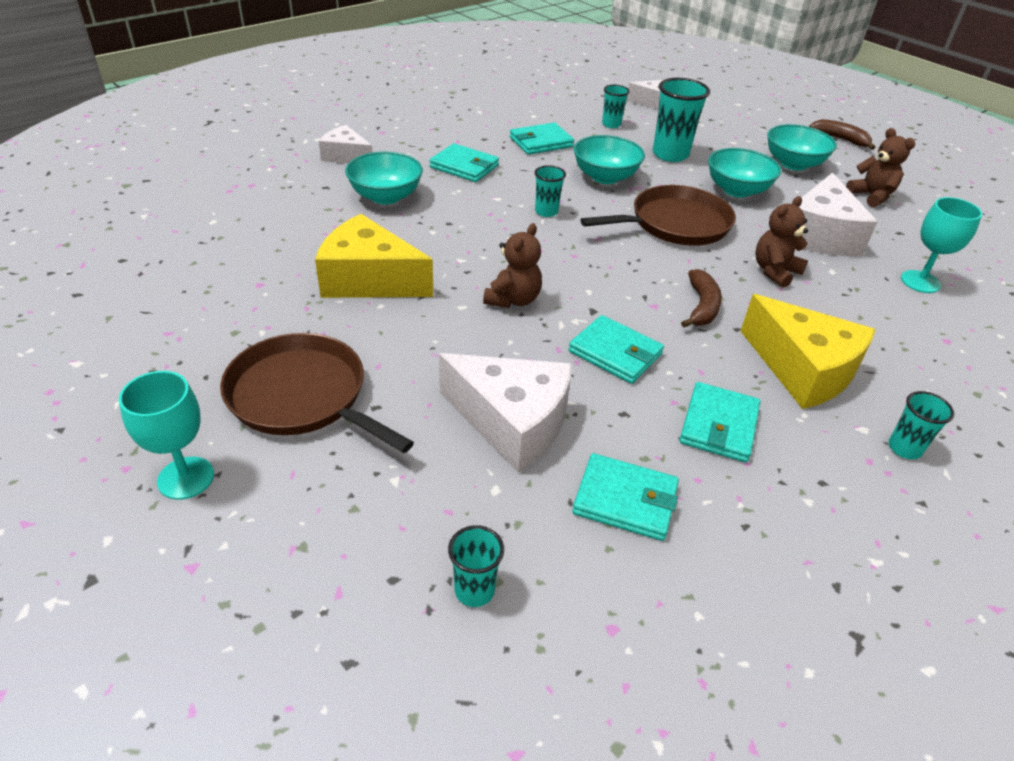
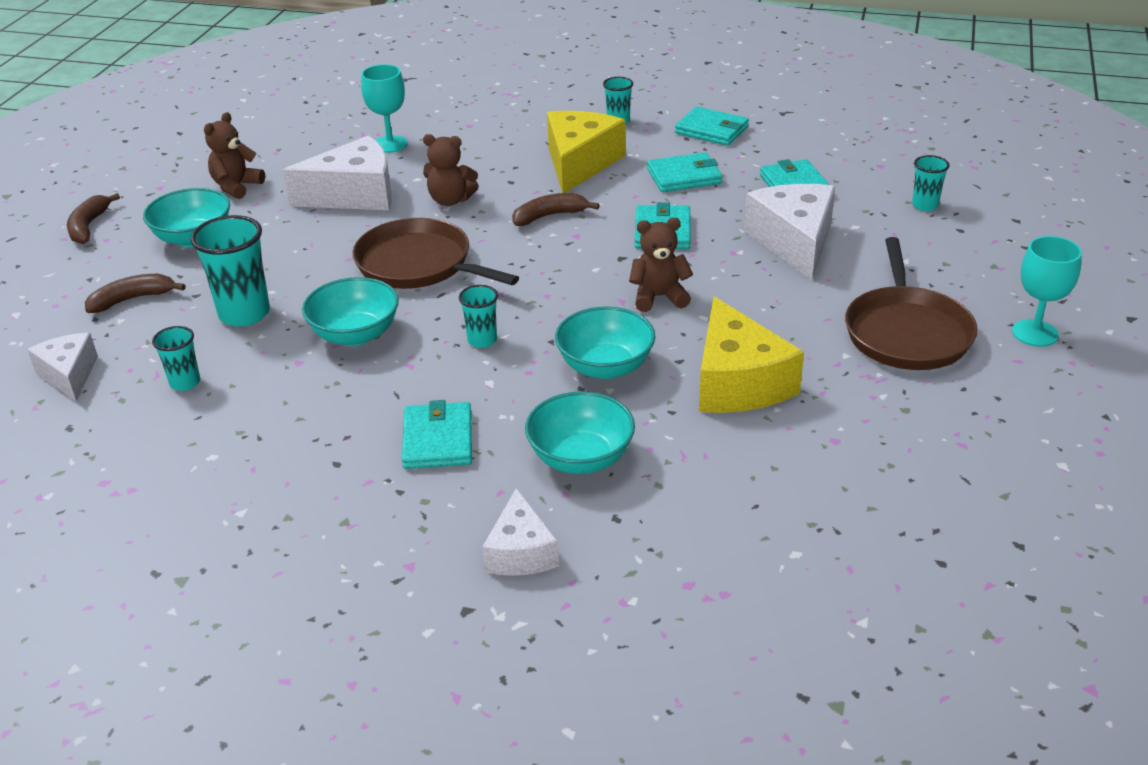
camera: 120 degrees left, 5 degrees down
turquoise wallet [510,123,574,155] -> turquoise wallet moved to [675,106,749,146]
turquoise bowl [708,148,781,198] -> turquoise bowl moved to [555,307,655,379]
none -> brown banana [85,274,186,313]

